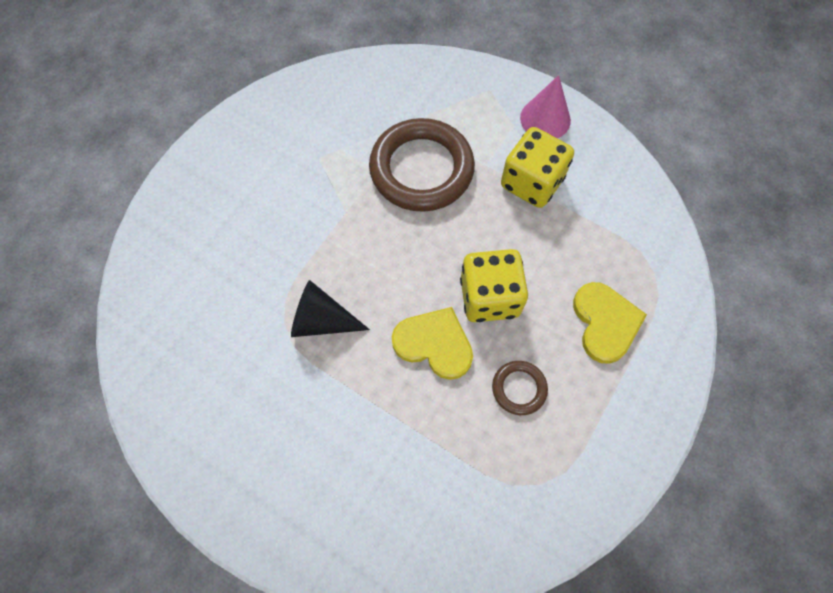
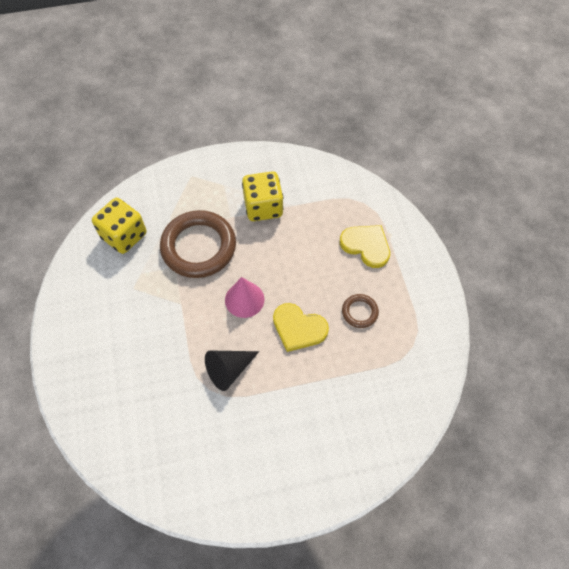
camera: 45 degrees left, 5 degrees down
yellow heart [392,307,473,380] -> yellow heart turned 135 degrees counterclockwise [273,303,329,352]
yellow dice [460,249,528,322] -> yellow dice moved to [92,198,146,254]
pink cone [520,75,571,138] -> pink cone moved to [225,277,264,318]

